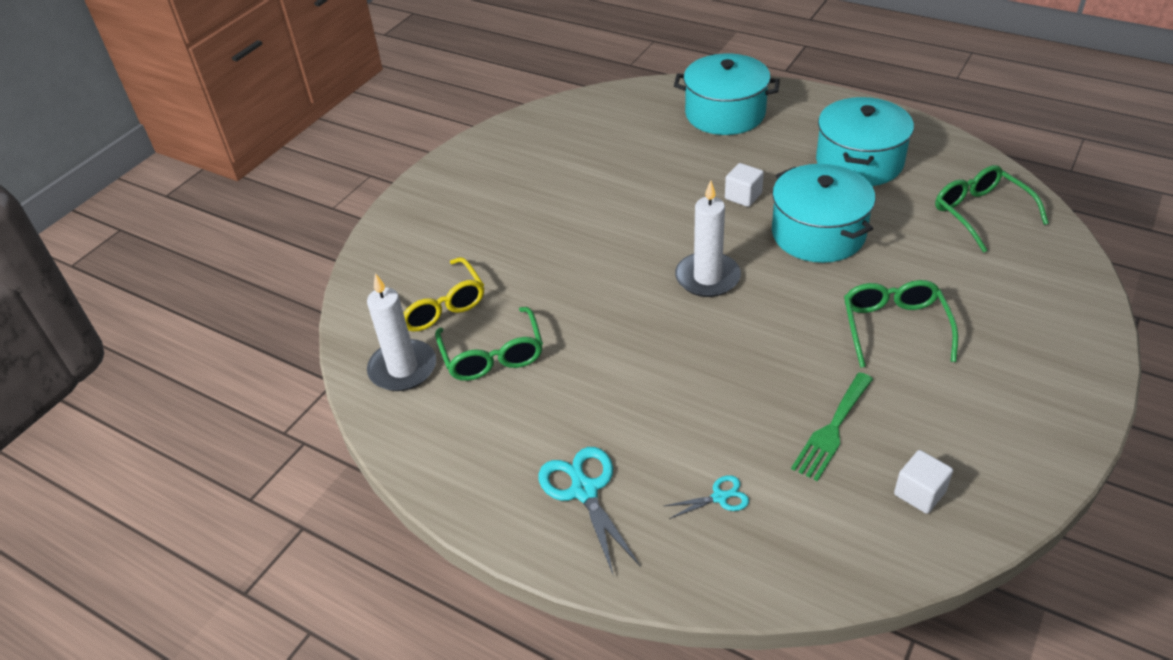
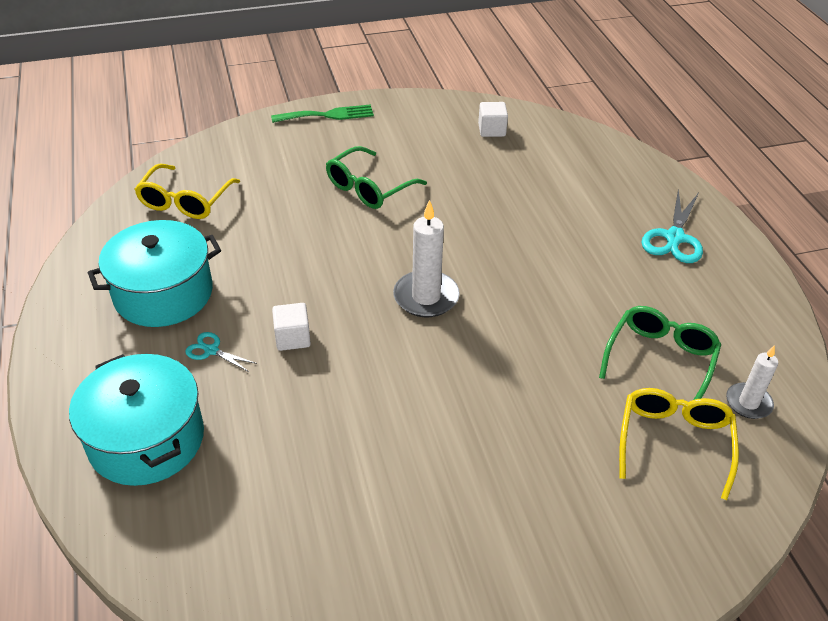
camera: 140 degrees left, 0 degrees up
white candle [367,273,436,391] -> white candle [726,345,778,419], size x0.63
turquoise scissors [664,475,749,519] -> turquoise scissors moved to [185,332,257,372]
turquoise pot [772,164,876,263] -> none
green fork [791,372,873,481] -> green fork moved to [271,104,374,123]
green glasses [935,165,1049,253] -> yellow glasses [134,164,240,219]

